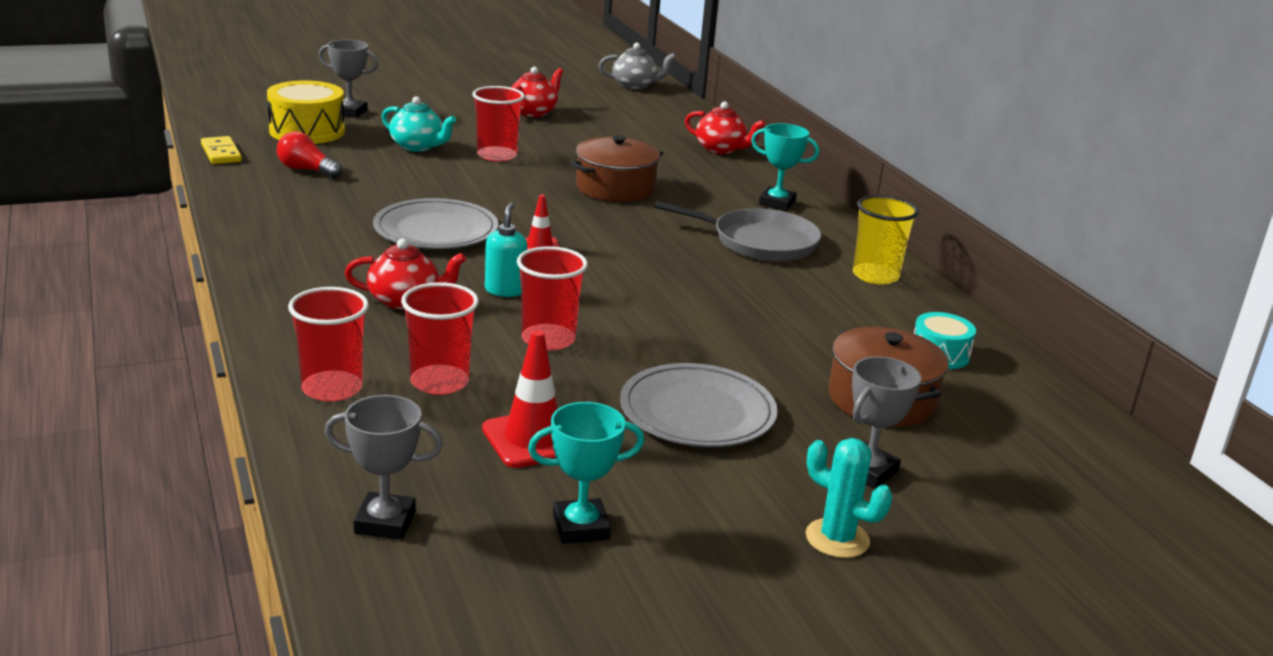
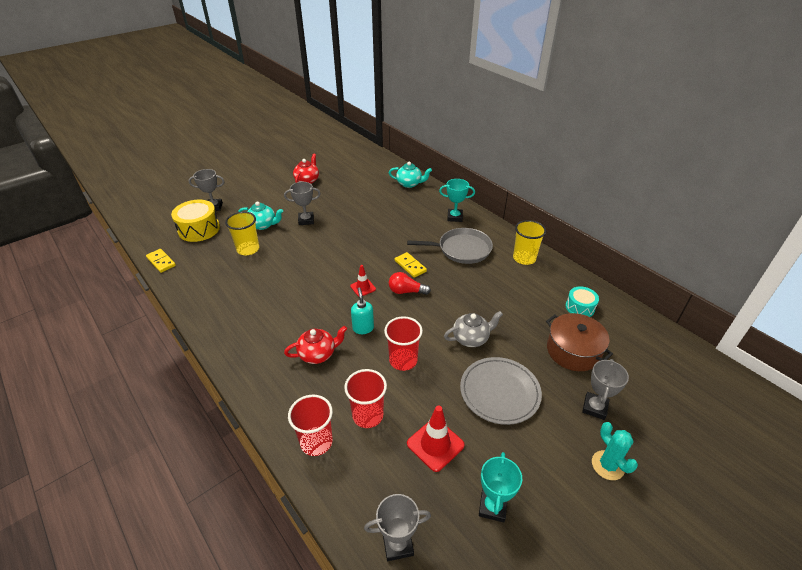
camera: 15 degrees left, 15 degrees up
red light bulb [277,131,342,178] -> red light bulb moved to [389,272,431,295]
grey plate [373,198,498,249] -> none
red cup [472,86,525,162] -> grey trophy [284,182,321,225]
turquoise trophy [528,402,644,544] -> turquoise trophy turned 45 degrees counterclockwise [479,452,522,522]
brown pot [570,135,663,202] -> none
grey teapot [599,43,676,90] -> grey teapot moved to [444,311,503,347]
red teapot [685,102,765,154] -> turquoise teapot [389,162,432,188]
turquoise cactus [806,438,892,558] -> turquoise cactus turned 45 degrees clockwise [592,422,638,480]
none -> yellow cup [225,212,259,255]
none -> yellow domino [395,252,427,278]

